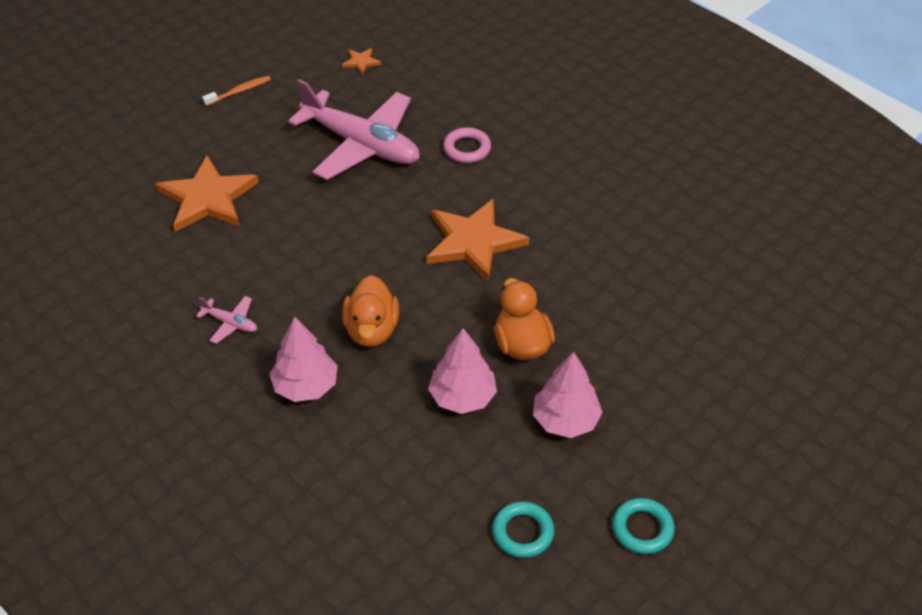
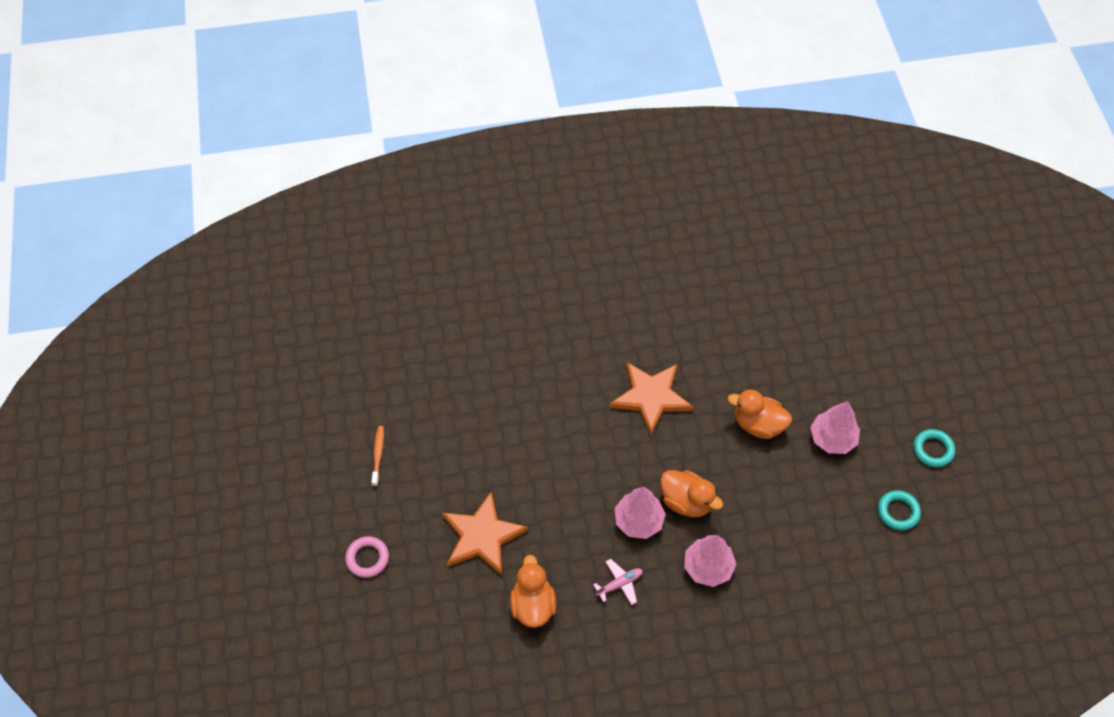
camera: 55 degrees left, 10 degrees up
pink plane [288,79,420,180] -> none
orange star [342,48,381,75] -> none
pink tree [428,328,497,414] -> pink tree moved to [615,487,666,539]
pink ring [443,127,491,163] -> pink ring moved to [345,536,389,578]
none -> orange duck [510,555,556,628]

